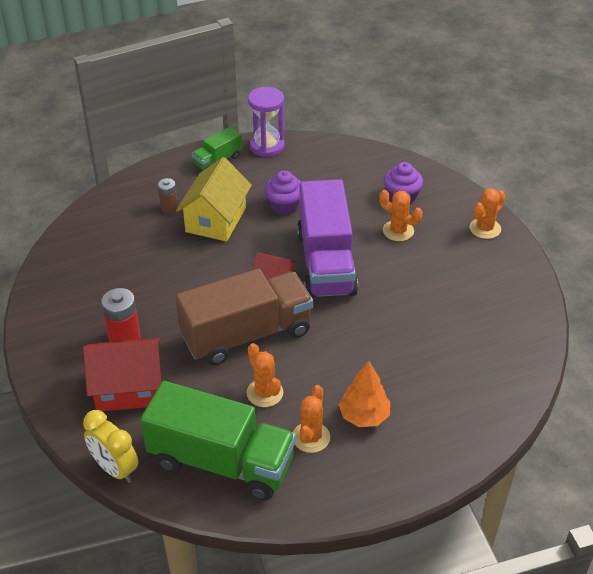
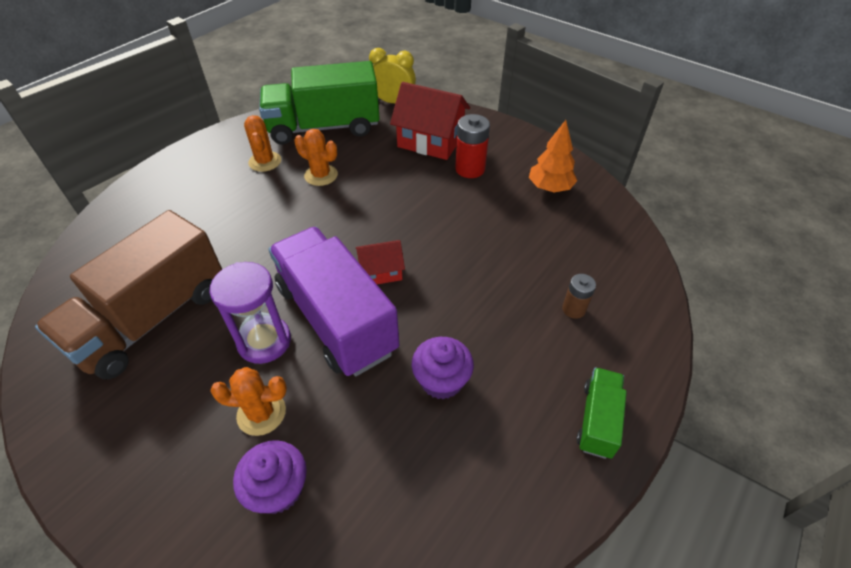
camera: 150 degrees right, 5 degrees up
red house [83,338,161,411] -> red house turned 60 degrees clockwise [390,82,470,160]
yellow house [176,157,252,241] -> none
brown truck [176,268,313,366] -> brown truck moved to [35,210,222,379]
purple hourglass [248,87,285,157] -> purple hourglass moved to [209,262,291,364]
orange tree [338,360,390,427] -> orange tree moved to [529,120,577,192]
orange cactus [470,188,506,239] -> none

